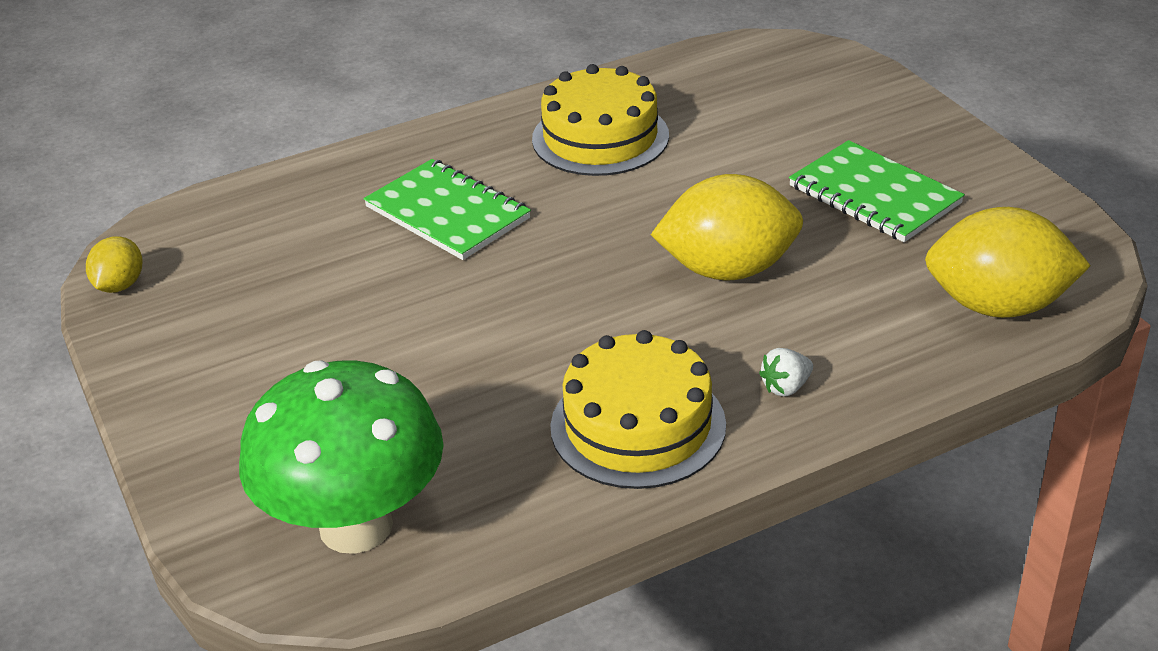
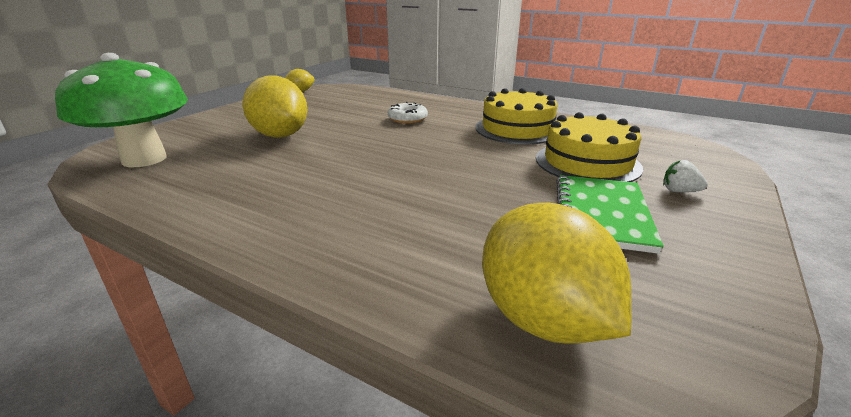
camera: 55 degrees right, 10 degrees down
green notebook [364,159,531,260] -> white donut [388,102,428,124]
yellow cake [550,330,726,489] -> yellow cake moved to [536,112,643,182]
yellow lemon [651,174,803,280] -> yellow lemon moved to [242,76,308,138]
white strawberry [759,348,813,397] -> white strawberry moved to [663,160,708,192]

